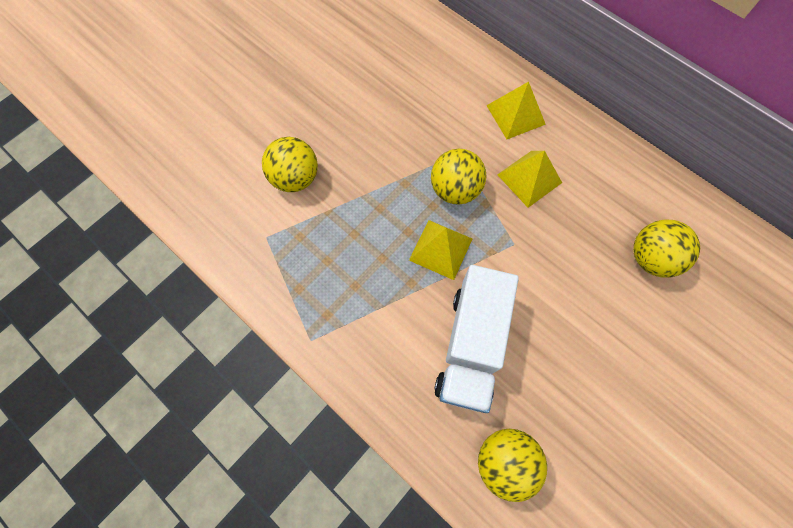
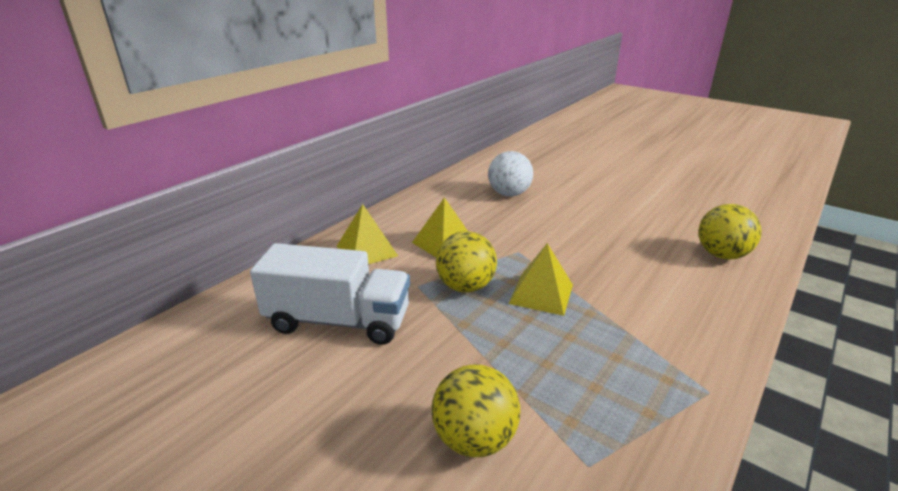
camera: 95 degrees left, 40 degrees down
white truck [434,265,519,413] -> white truck moved to [250,243,410,345]
yellow ball [633,219,700,278] -> white ball [488,151,533,196]

